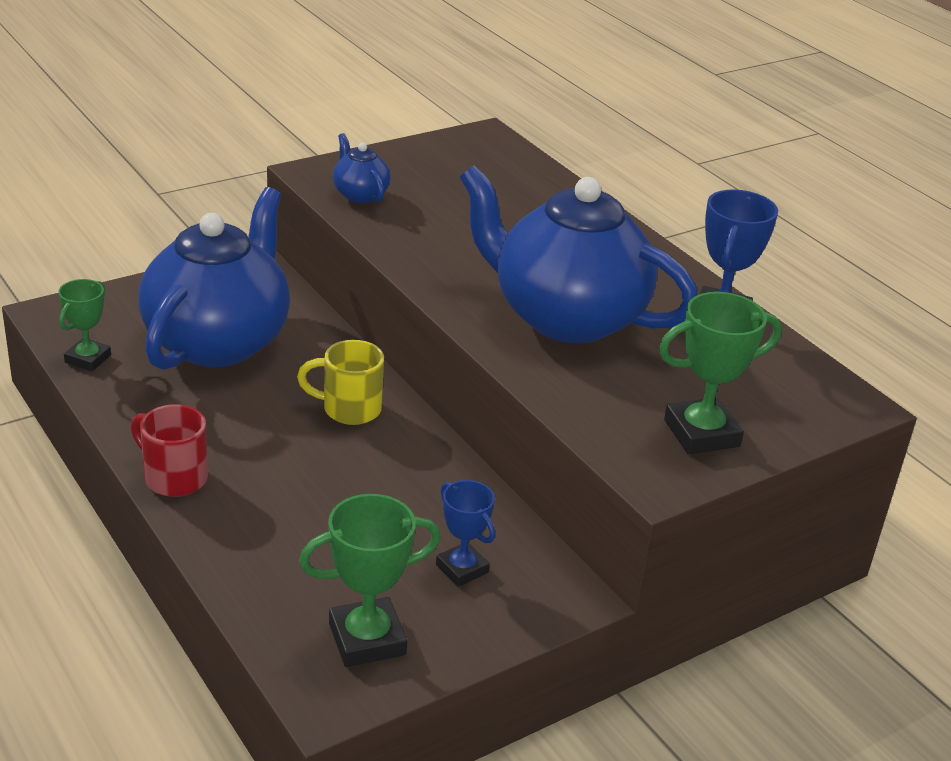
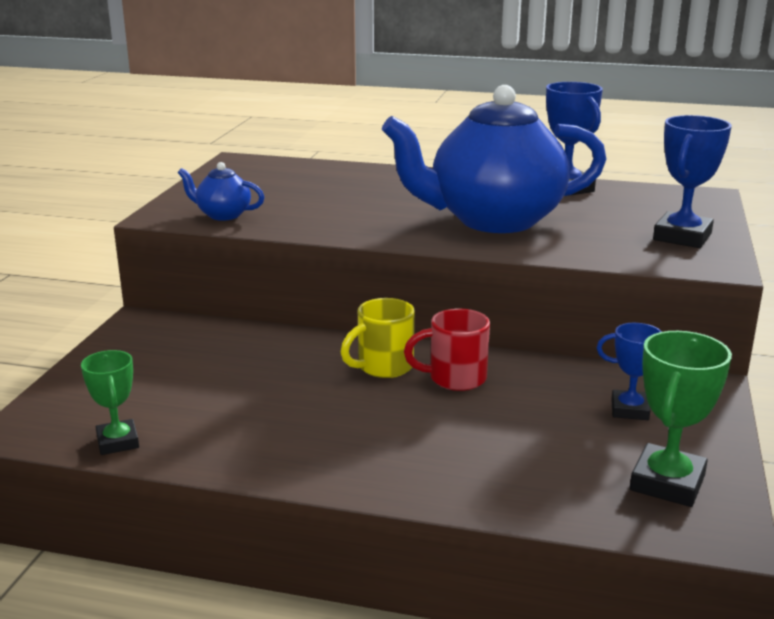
camera: 40 degrees left, 10 degrees down
red mug [131,404,208,497] -> red mug moved to [404,308,490,391]
blue teapot [139,187,290,370] -> none
green trophy [659,292,782,454] -> blue trophy [653,115,732,248]

